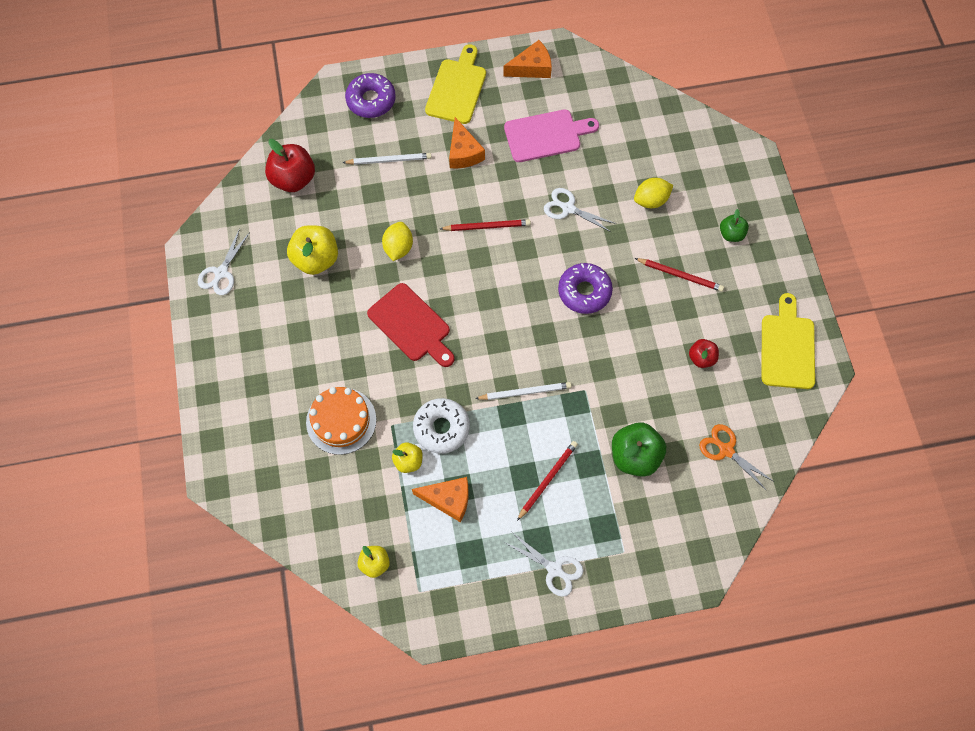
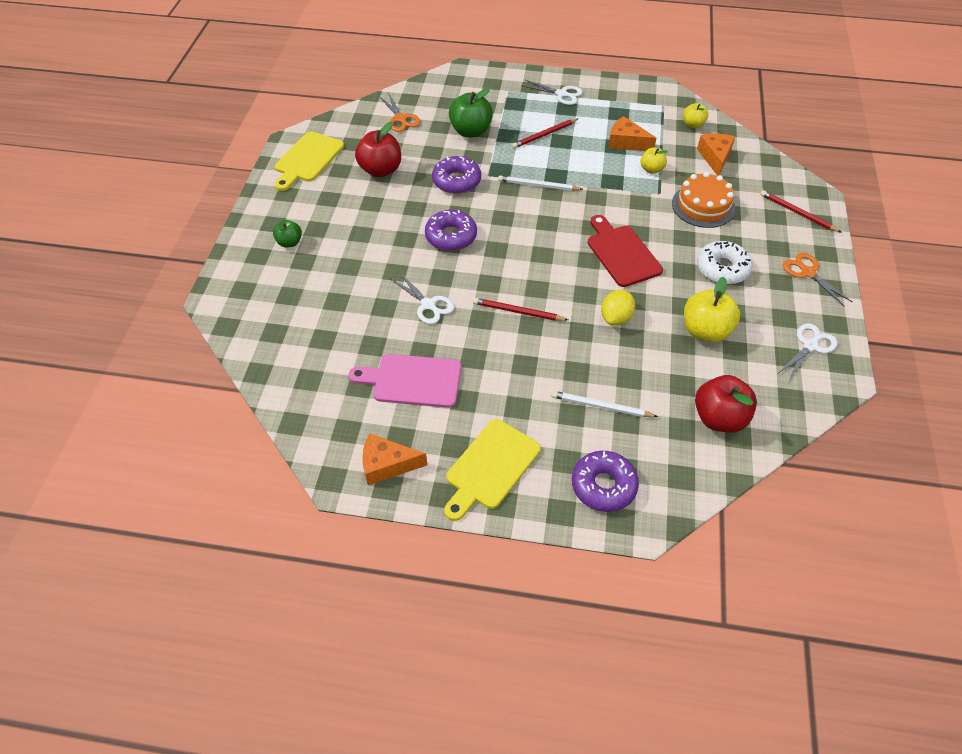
camera: 160 degrees left, 15 degrees down
white donut [413,398,470,454] -> white donut moved to [697,241,753,284]
orange cheese [449,117,485,168] -> orange cheese moved to [697,134,735,176]
white scissors [506,531,583,597] -> white scissors turned 150 degrees clockwise [521,80,583,105]
yellow lemon [634,178,673,208] -> none
red pencil [635,258,724,292] -> red pencil moved to [760,190,842,233]
red apple [689,339,719,368] -> red apple [355,122,401,177], size x1.76
none -> purple donut [432,156,481,194]
none -> orange scissors [783,253,852,307]

